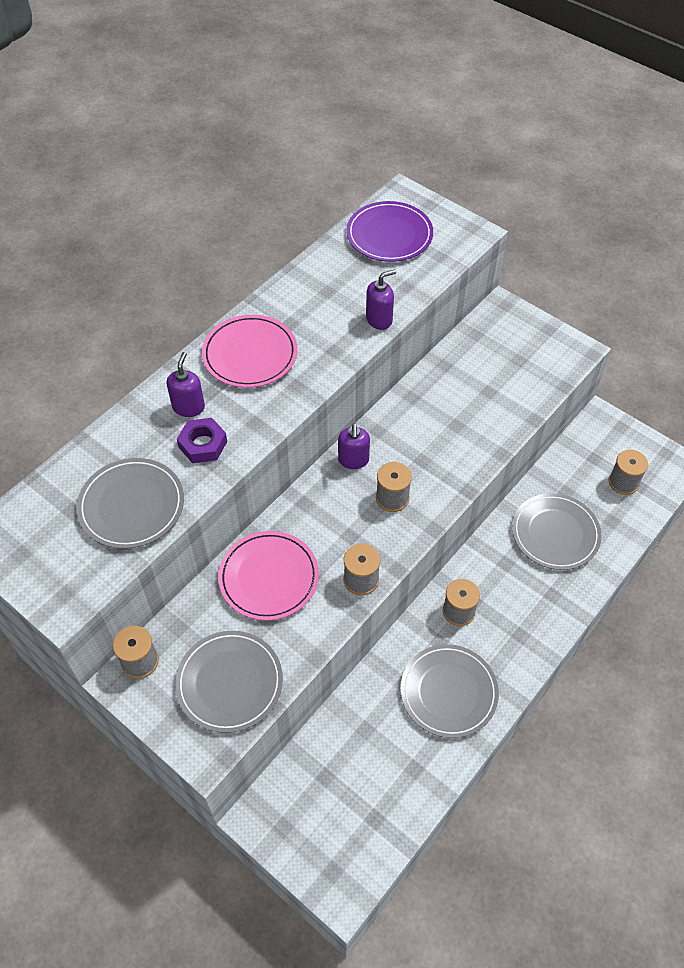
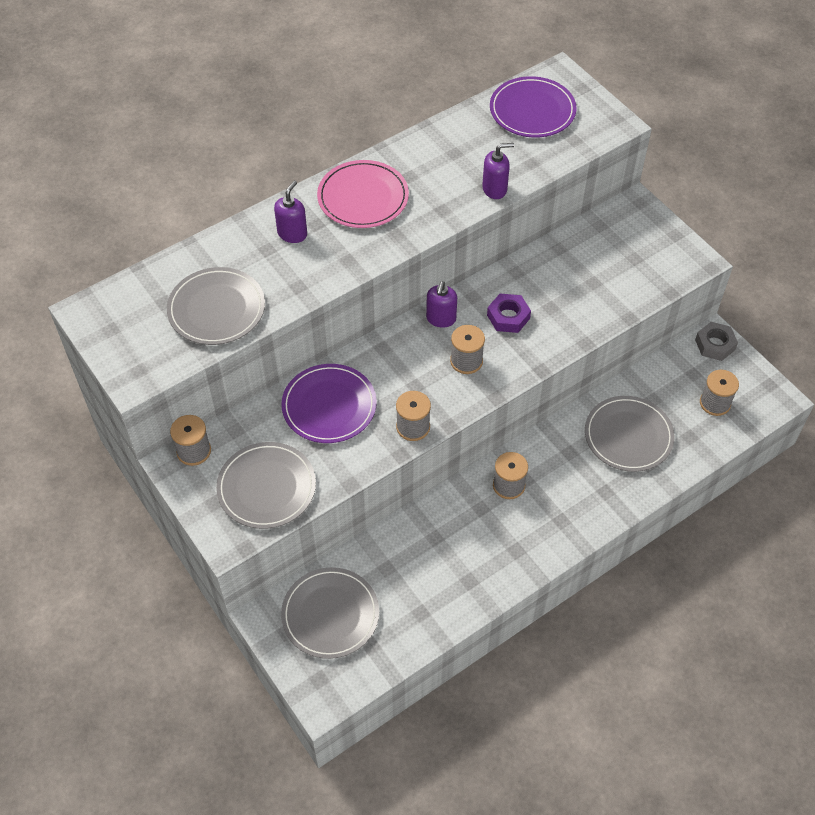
camera: 15 degrees right, 0 degrees up
purple nut [177,418,227,463] -> purple nut moved to [487,294,531,333]
pink plate [218,531,319,621] -> purple plate [281,364,377,443]
grey plate [400,644,499,738] -> grey plate moved to [281,567,379,659]
none -> grey nut [695,322,738,361]

